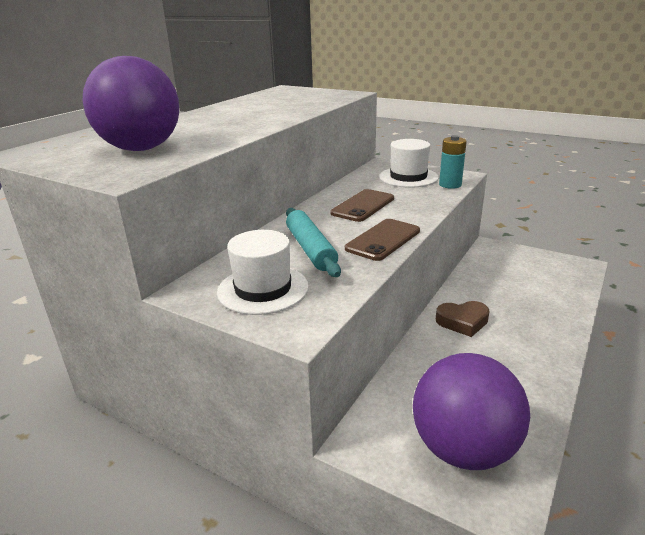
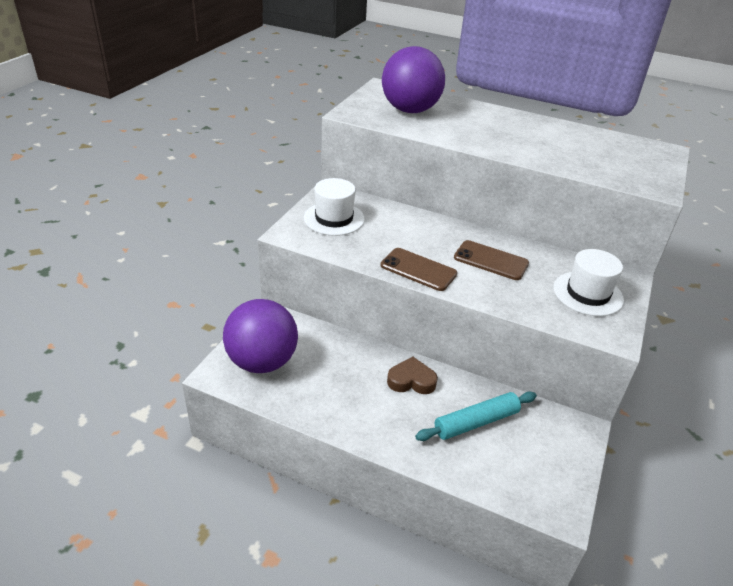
camera: 80 degrees right, 10 degrees up
turquoise rolling pin [286,208,341,277] -> turquoise rolling pin moved to [415,391,537,441]
brown heart [436,301,490,337] -> brown heart turned 105 degrees clockwise [387,357,438,394]
turquoise battery [439,135,467,189] -> none

